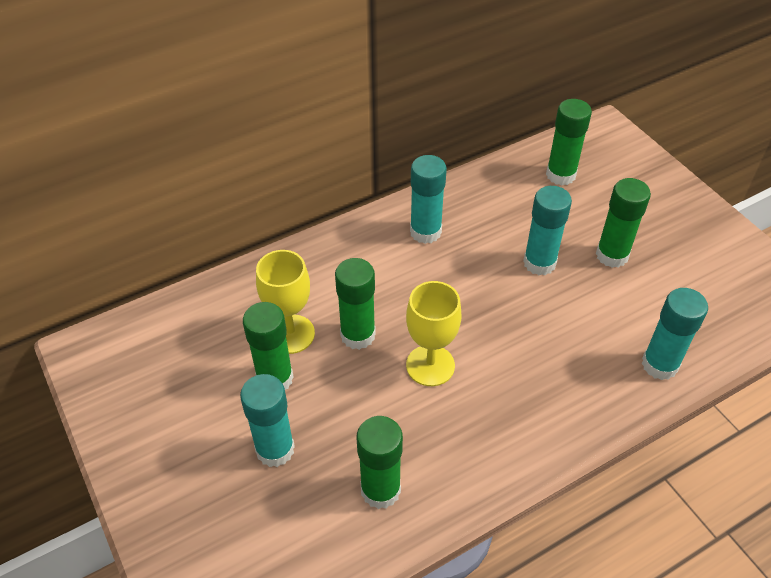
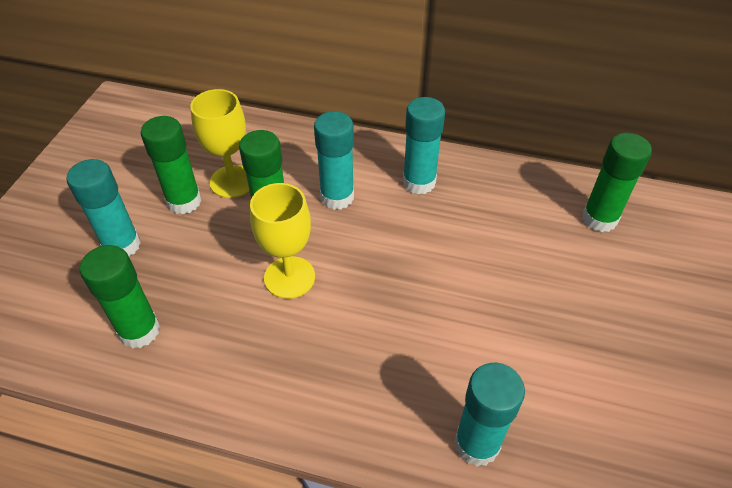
camera: 45 degrees right, 0 degrees up
turquoise glue stick [523,186,572,275] -> turquoise glue stick moved to [314,111,354,210]
green glue stick [596,178,651,268] -> none

